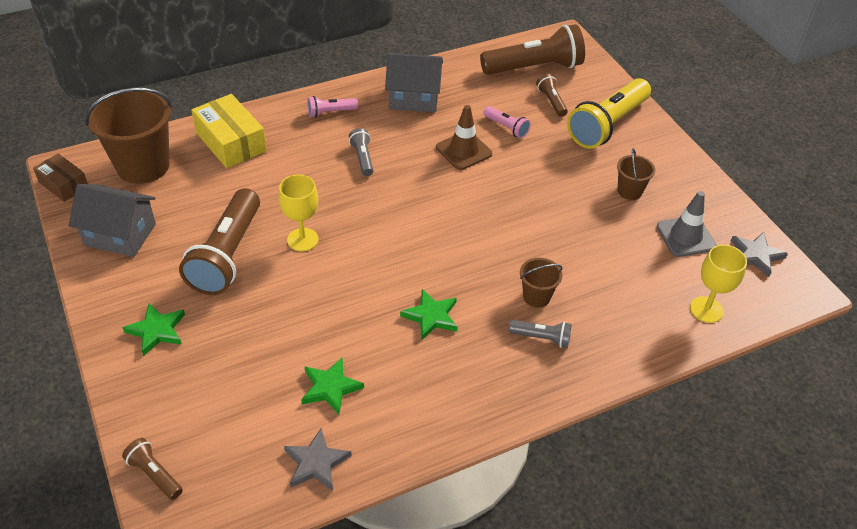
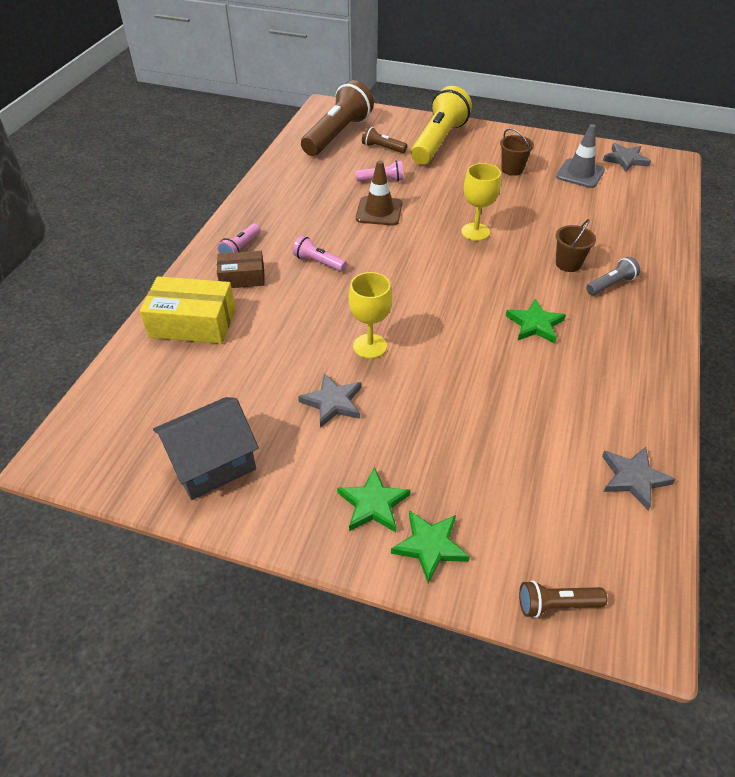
camera: 45 degrees left, 0 degrees up
brown box [33,153,88,202] -> brown box moved to [217,251,265,288]
brown bucket [85,88,172,184] -> none
brown flashlight [179,188,260,295] -> grey star [298,373,361,428]
green star [301,358,364,414] -> green star moved to [391,510,470,583]
grey flashlight [349,128,373,176] -> pink flashlight [293,236,347,272]
grey house [385,53,443,112] -> none
yellow flashlight [567,78,651,149] -> yellow flashlight turned 150 degrees counterclockwise [411,86,472,164]
yellow goblet [690,245,747,323] -> yellow goblet moved to [461,163,501,241]

